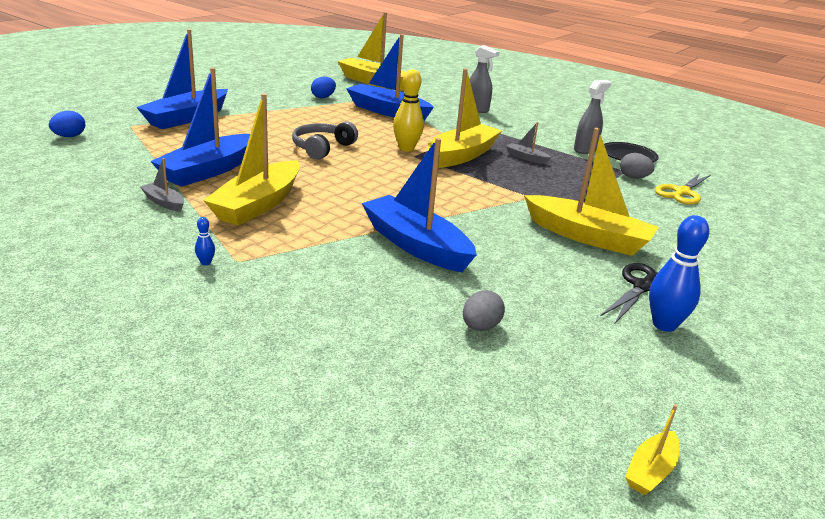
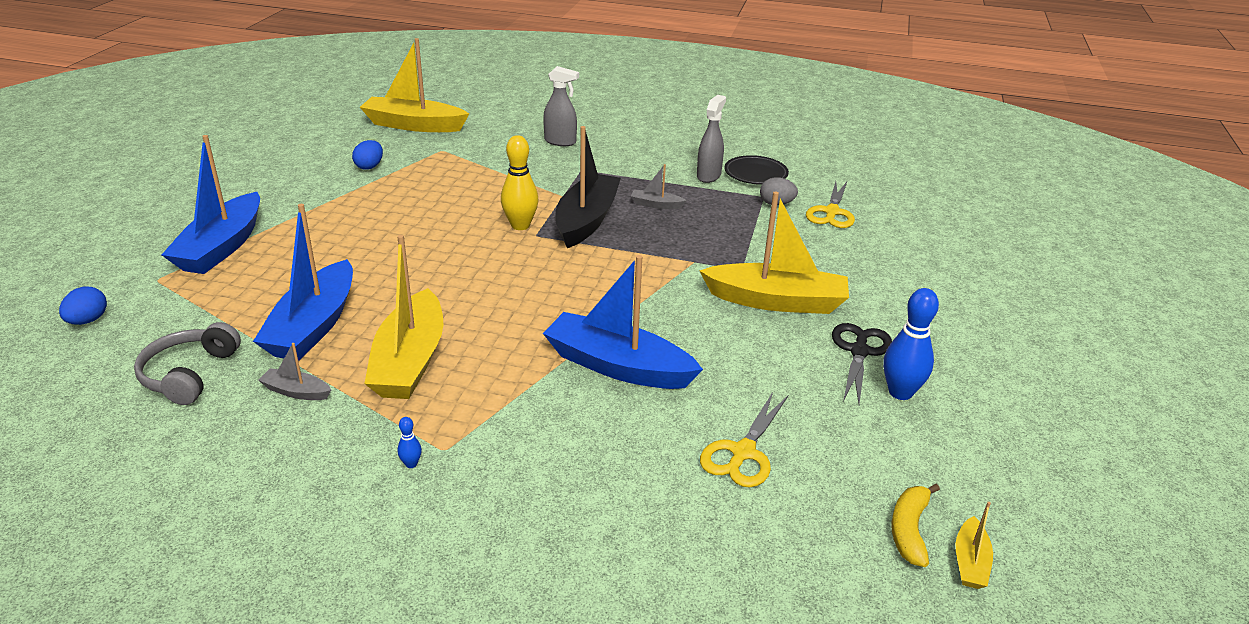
camera: 20 degrees left, 5 degrees up
grey headphones [292,121,358,160] -> grey headphones moved to [134,322,241,405]
blue boat [346,34,434,121] -> none
yellow boat [427,68,502,168] -> black boat [555,126,621,248]
grey egg [463,290,505,331] -> yellow scissors [700,392,788,487]
none -> yellow banana [891,484,940,567]

